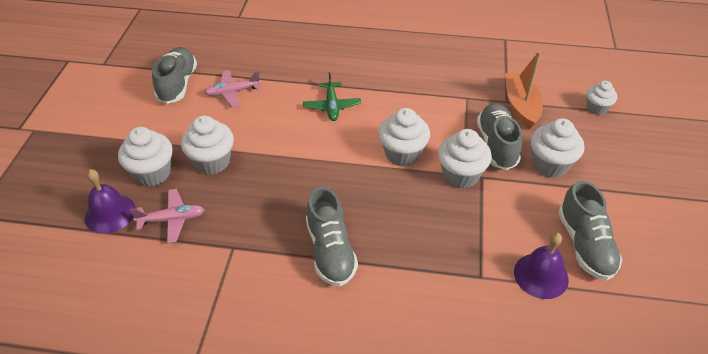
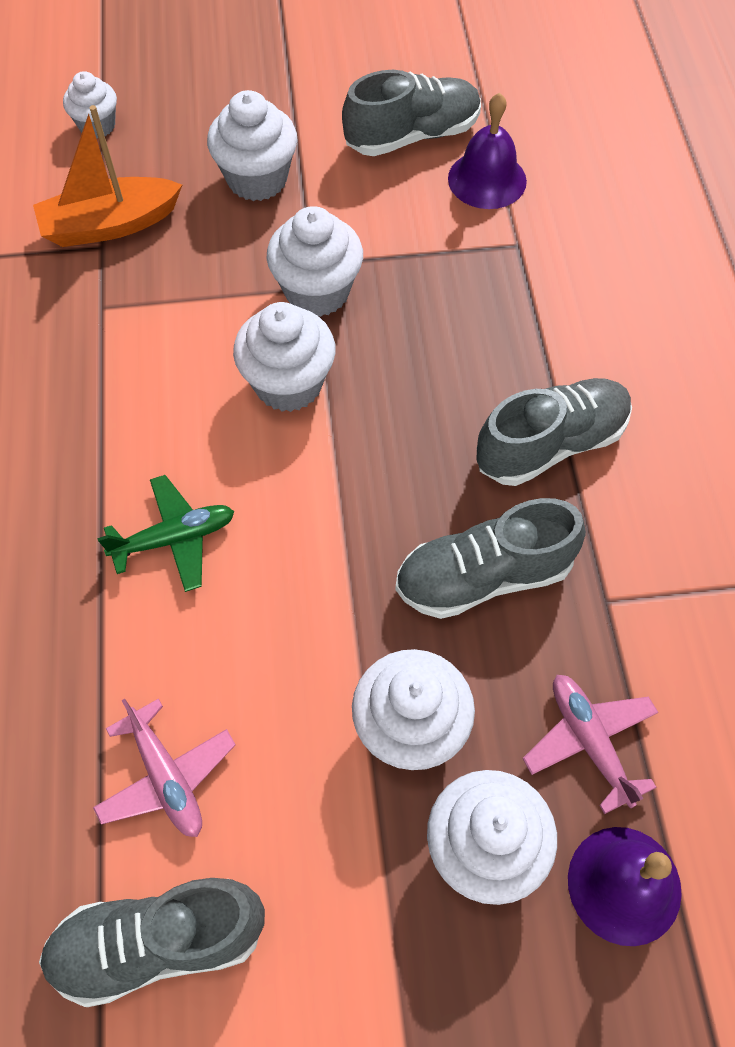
camera: 105 degrees left, 15 degrees up
grey shoe [477,103,522,170] -> grey shoe moved to [395,498,586,619]

